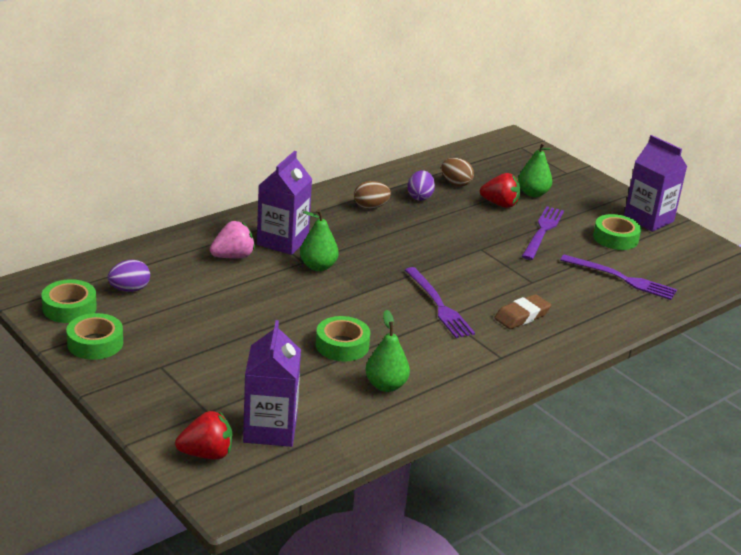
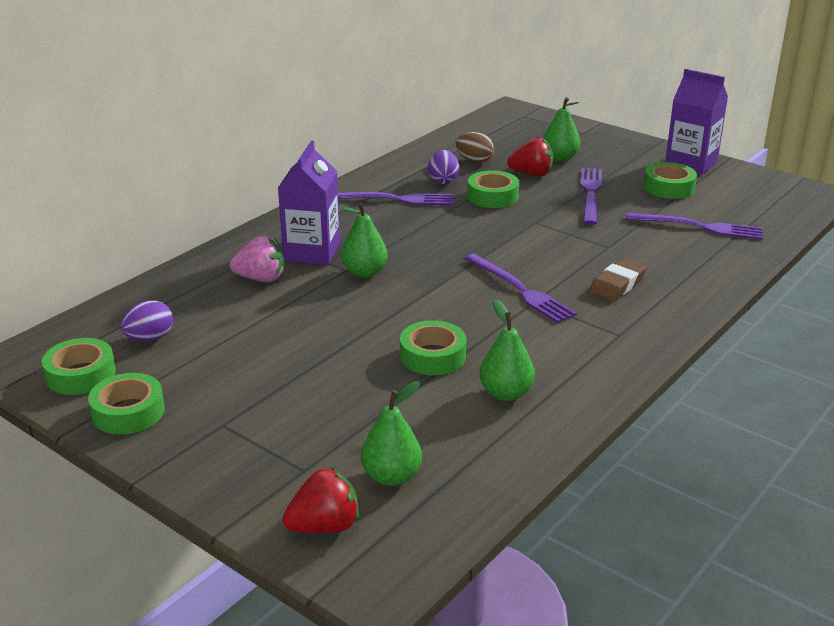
camera: 10 degrees left, 0 degrees up
pink strawberry [210,221,255,259] -> pink strawberry turned 45 degrees clockwise [230,236,284,282]
purple carton [243,320,301,447] -> green pear [361,381,422,486]
brown egg [354,181,391,209] -> purple fork [338,192,453,205]
none -> green tape [467,170,519,208]

